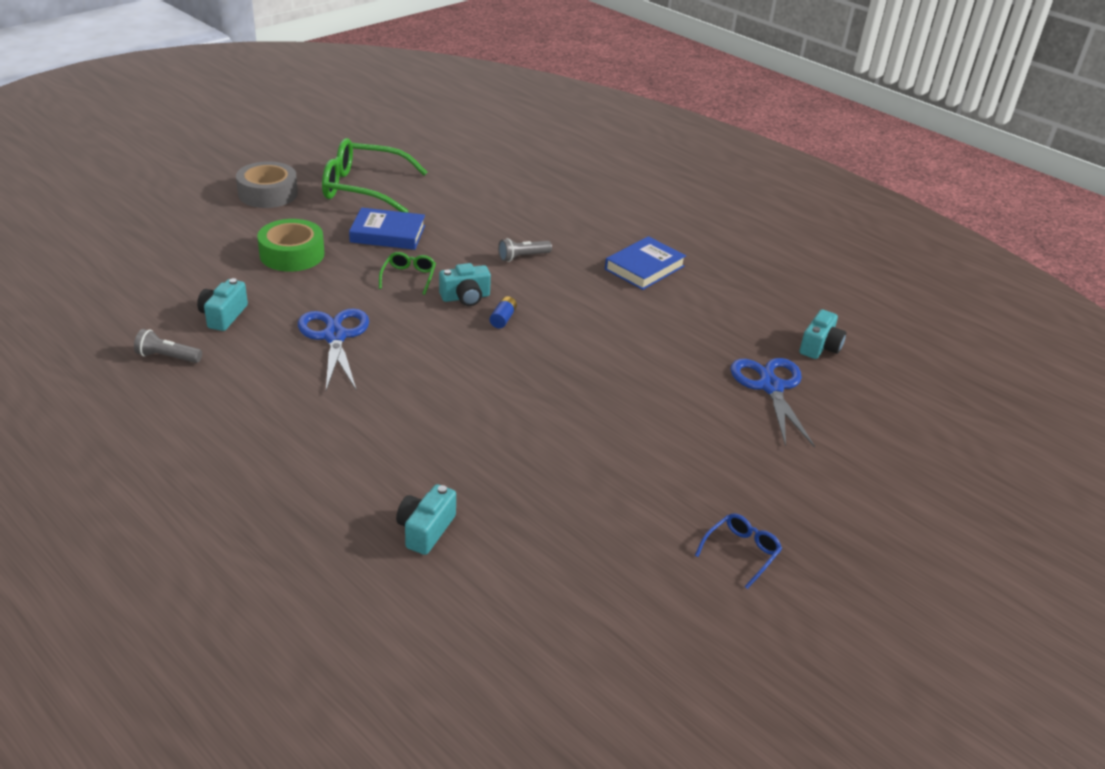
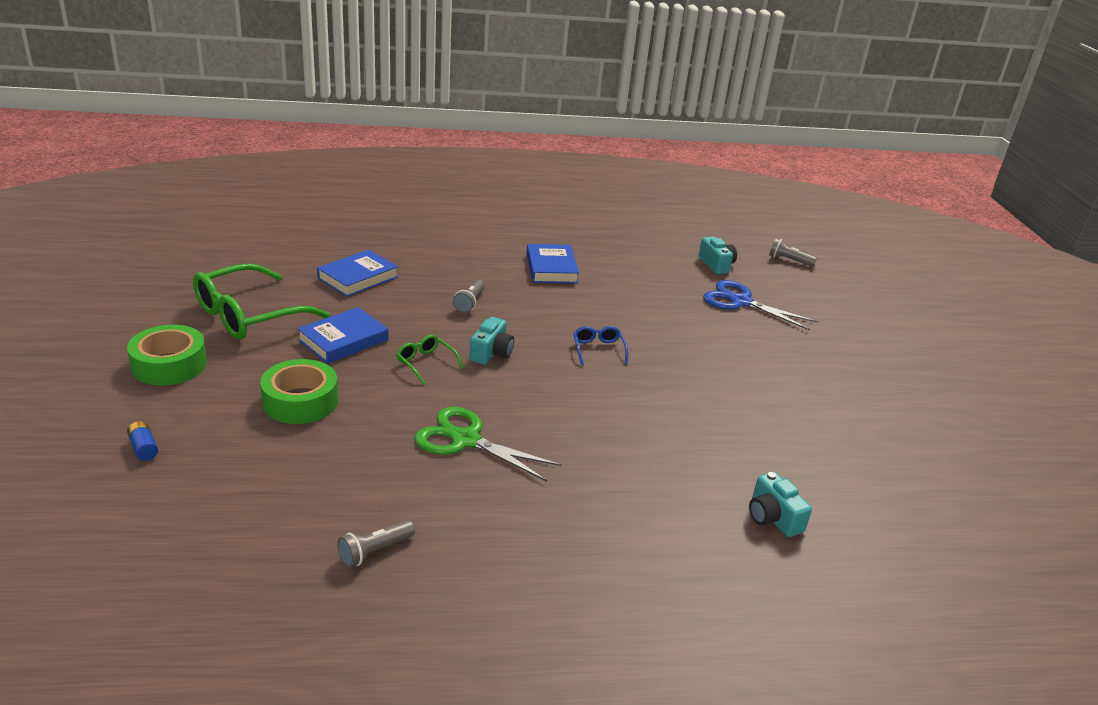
camera: 50 degrees left, 5 degrees down
turquoise camera [197,278,248,331] -> none
grey tape [236,161,298,208] -> green tape [127,325,207,385]
blue scissors [298,308,369,391] -> green scissors [414,407,561,482]
blue battery [490,296,517,328] -> blue battery moved to [127,421,158,461]
blue glasses [695,513,782,589] -> blue glasses moved to [574,326,628,366]
none -> blue book [317,250,398,297]
none -> grey flashlight [769,238,817,267]

